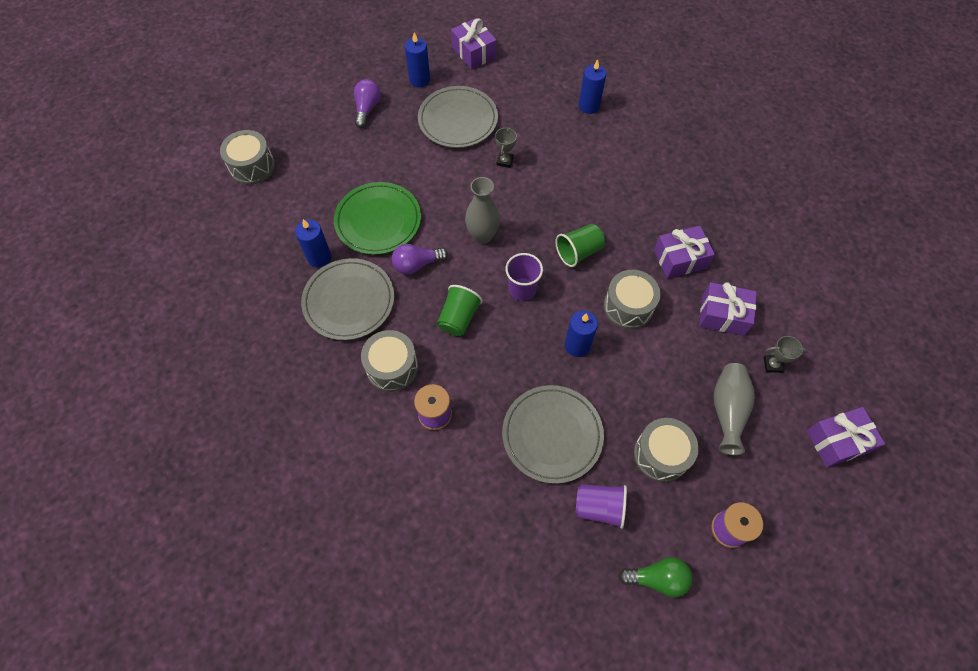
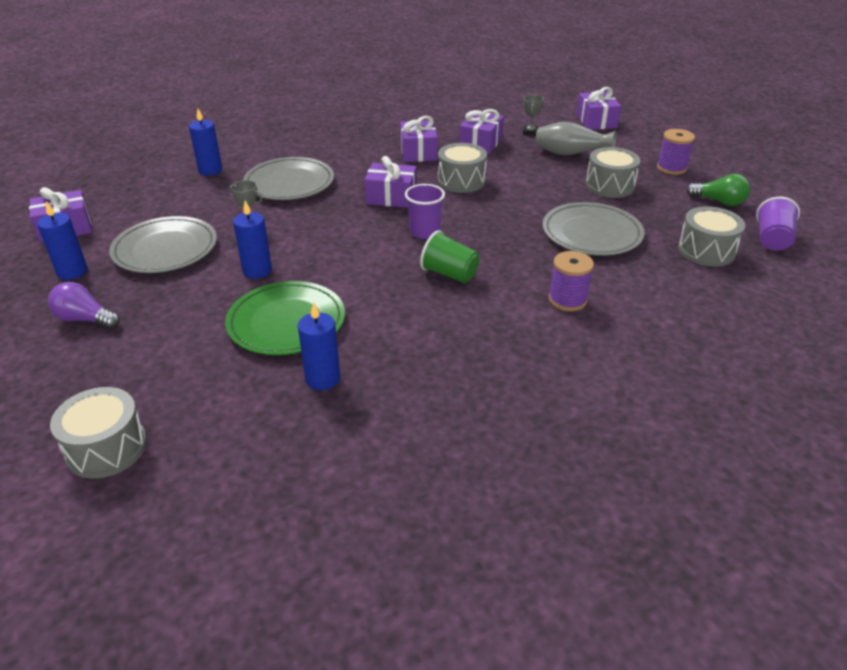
camera: 80 degrees left, 25 degrees down
grey plate [301,258,394,340] -> grey plate moved to [243,157,334,200]
grey drum [361,330,418,392] -> grey drum moved to [678,206,745,267]
purple light bulb [392,244,448,275] -> none
grey vase [465,177,500,244] -> none
green cup [555,224,605,267] -> purple gift [365,156,417,208]
blue candle [565,311,598,357] -> blue candle moved to [233,200,272,279]
purple cup [575,484,627,529] -> purple cup moved to [756,197,800,251]
green light bulb [618,557,692,597] -> green light bulb turned 105 degrees clockwise [686,174,750,206]

